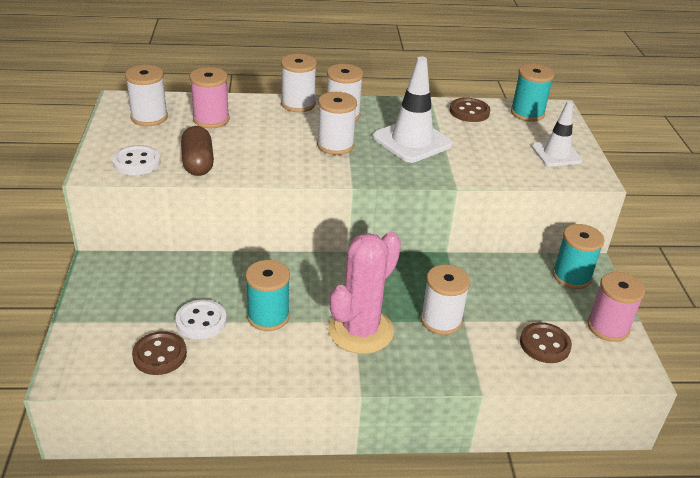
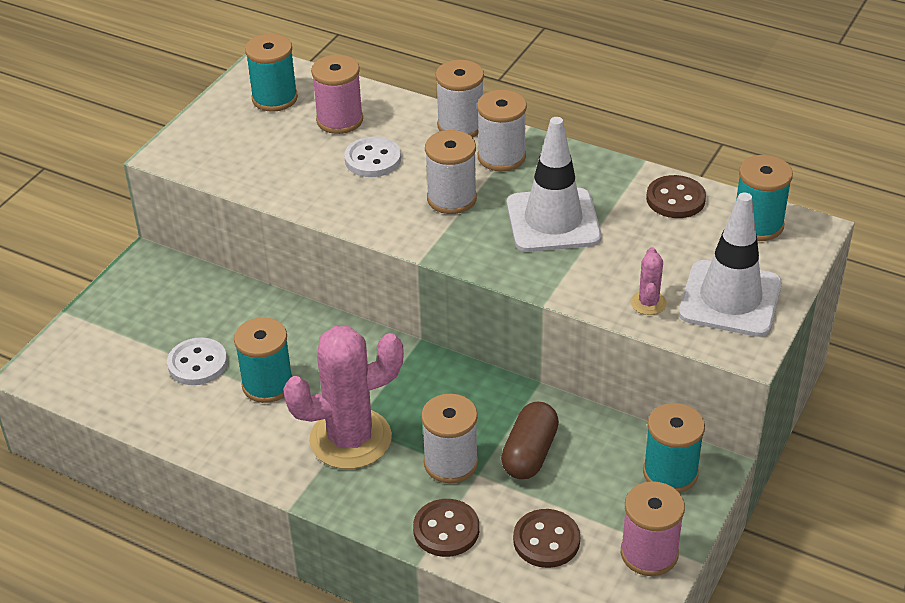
camera: 35 degrees right, 5 degrees up
white button [112,145,161,175] -> white button moved to [344,137,401,177]
white spool [125,65,168,126] -> turquoise spool [245,34,298,112]
brown button [132,331,187,375] -> brown button moved to [413,499,479,557]
brown capsule [181,126,214,176] -> brown capsule moved to [501,402,559,479]
white traffic cone [532,101,583,167] -> white traffic cone [679,192,782,337], size x1.55
none -> pink cactus [631,247,667,315]

